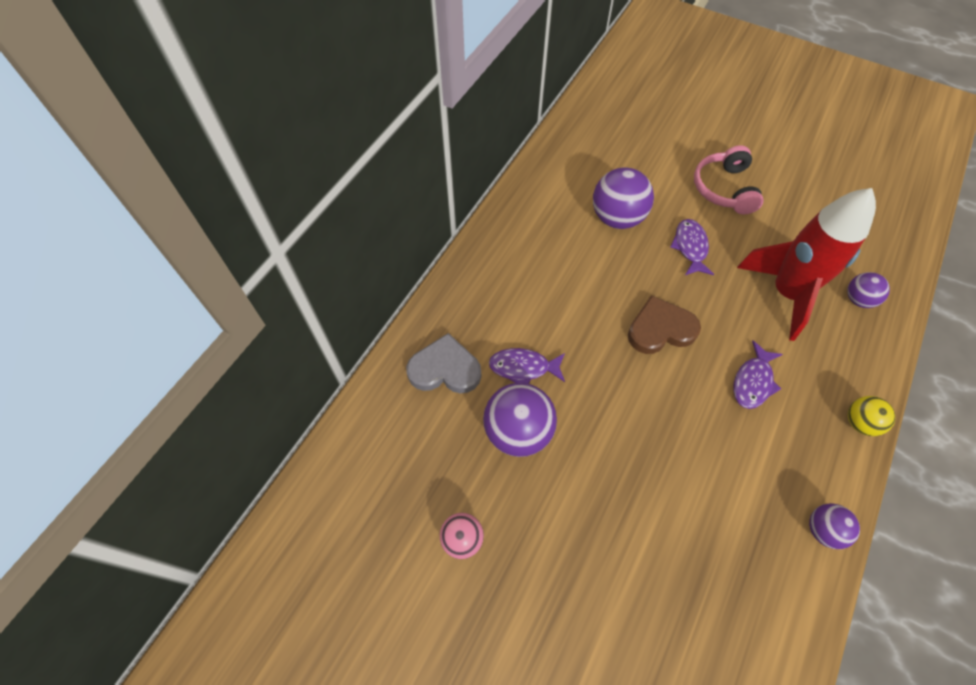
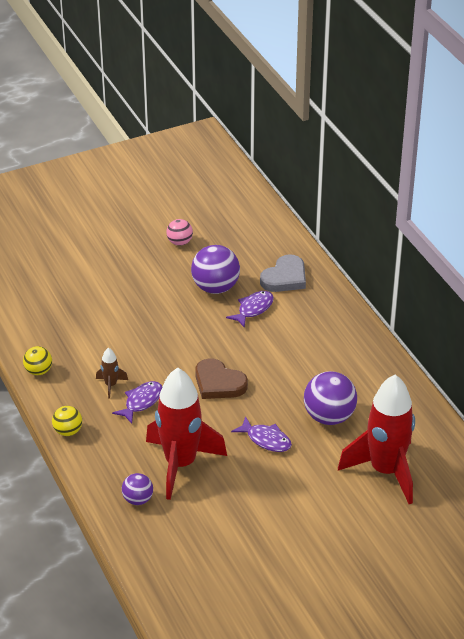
camera: 125 degrees right, 20 degrees down
brown heart [628,296,701,354] -> brown heart turned 105 degrees clockwise [195,358,248,399]
pink headphones [694,145,763,214] -> none
purple fish [733,341,783,409] -> purple fish turned 60 degrees clockwise [112,381,162,424]
purple ball [809,503,860,549] -> yellow ball [23,346,52,375]
none -> brown rocket [96,348,128,399]
none -> red rocket [338,374,415,504]

